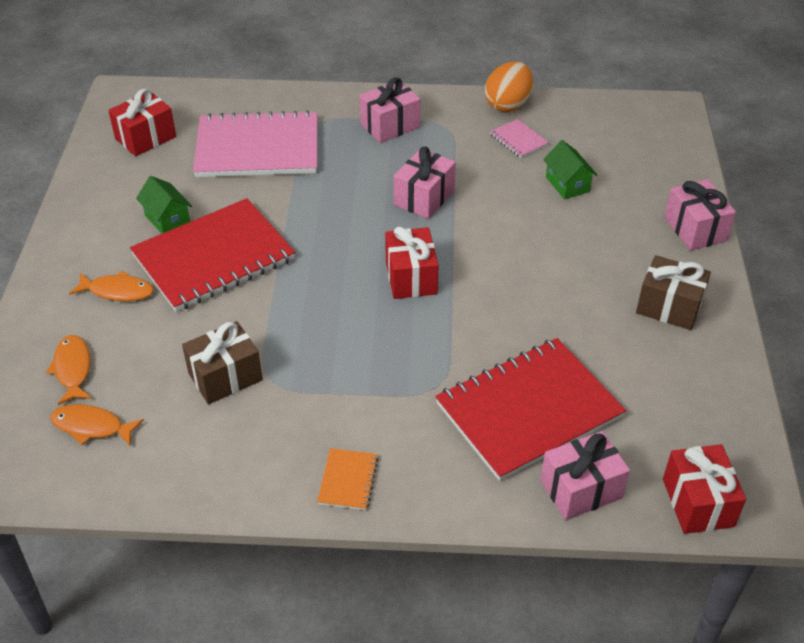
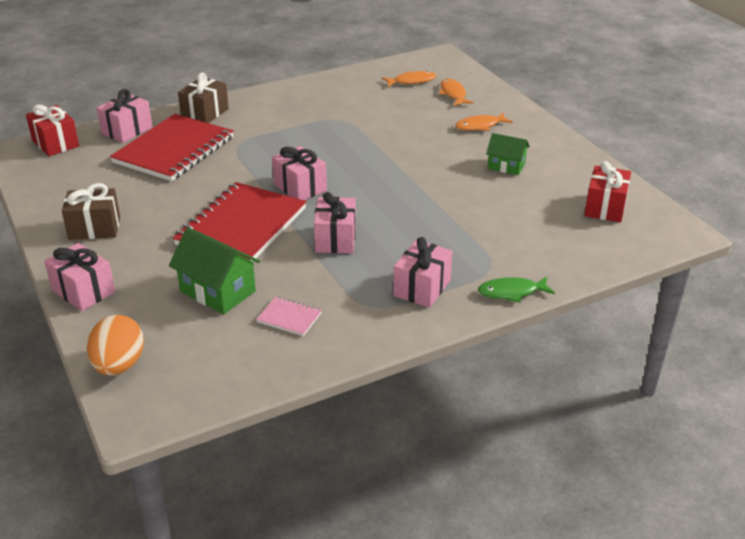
camera: 150 degrees right, 10 degrees down
orange fish [46,335,92,405] -> orange fish turned 150 degrees counterclockwise [439,79,473,106]
red notebook [130,198,295,312] -> red notebook moved to [173,182,307,261]
brown gift [182,321,263,404] -> brown gift moved to [178,72,229,123]
pink notebook [193,110,317,177] -> none
orange notebook [317,448,378,510] -> none
red gift [385,227,439,299] -> pink gift [272,146,327,200]
orange egg [485,61,533,112] -> orange egg moved to [87,315,144,376]
green house [543,140,597,199] -> green house [169,227,260,314], size x1.57
none -> green fish [478,276,555,303]

